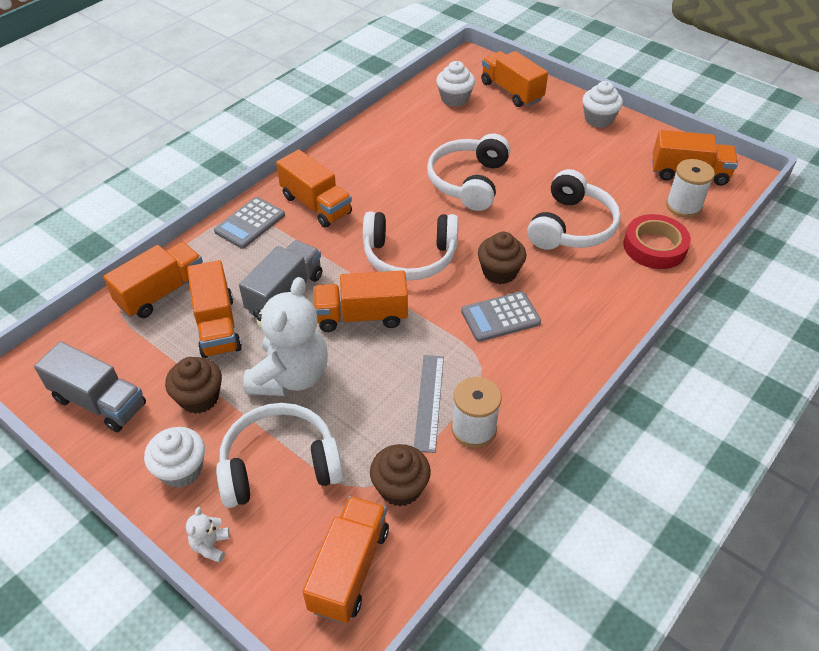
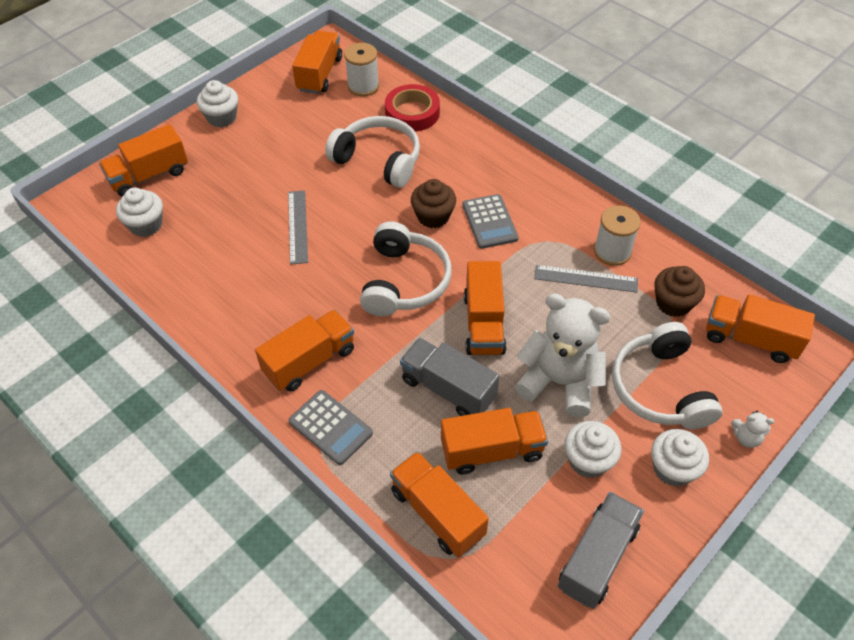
camera: 85 degrees left, 5 degrees up
brown cupcake [165,357,222,414] -> white cupcake [564,421,622,478]
white headphones [427,133,510,211] -> grey ruler [288,190,308,265]

